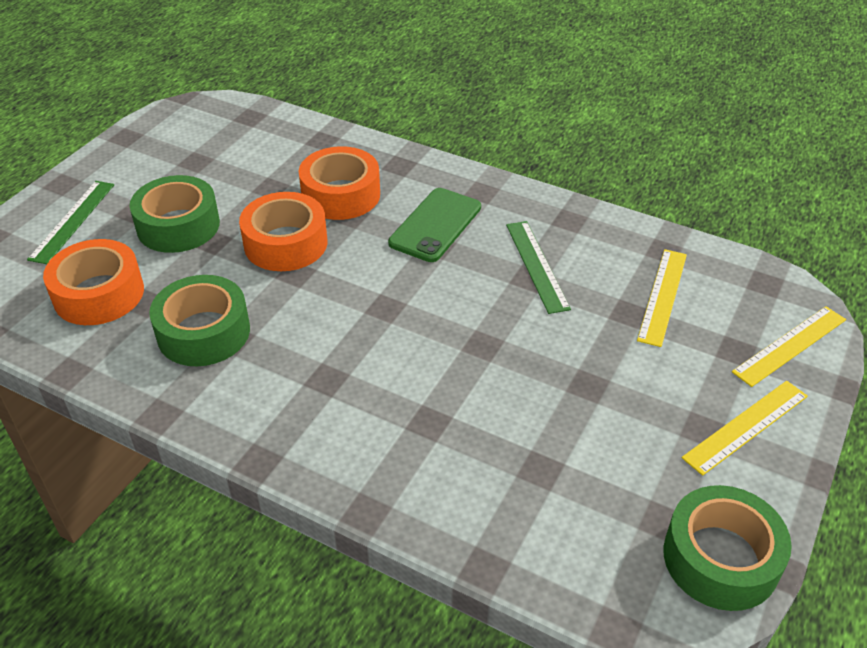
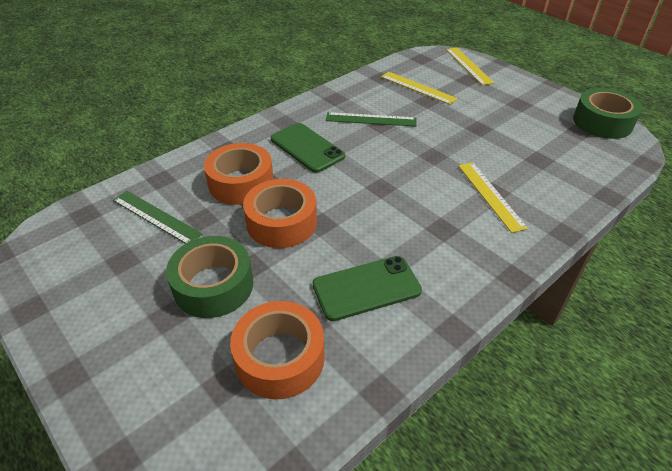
camera: 70 degrees left, 0 degrees up
green ruler [27,181,114,264] -> green ruler moved to [113,191,203,244]
green tape [149,275,250,366] -> green phone [313,256,422,321]
yellow ruler [682,381,808,476] -> yellow ruler moved to [458,162,528,233]

